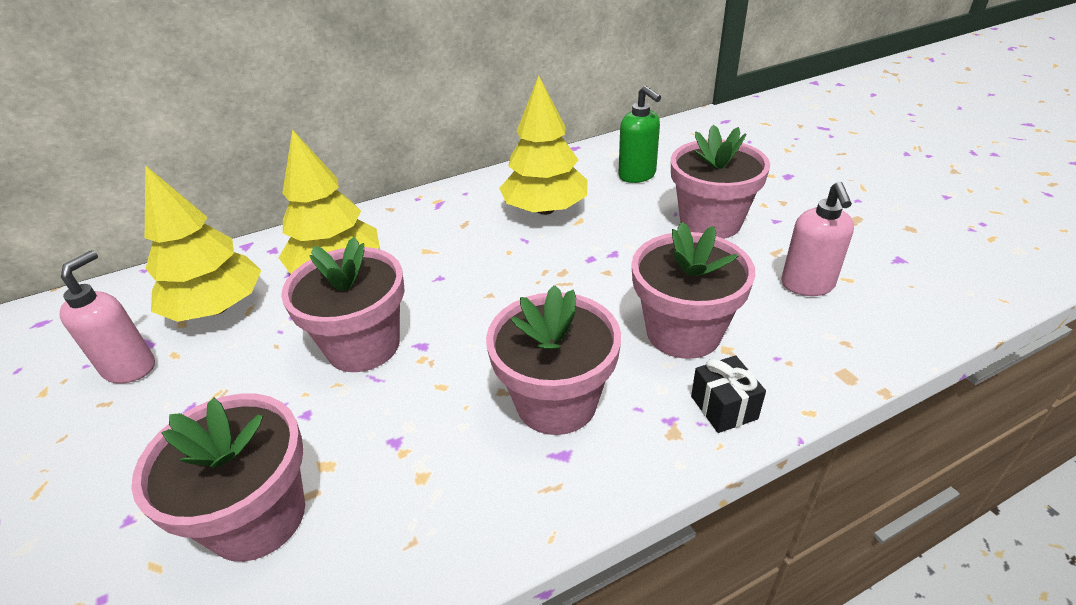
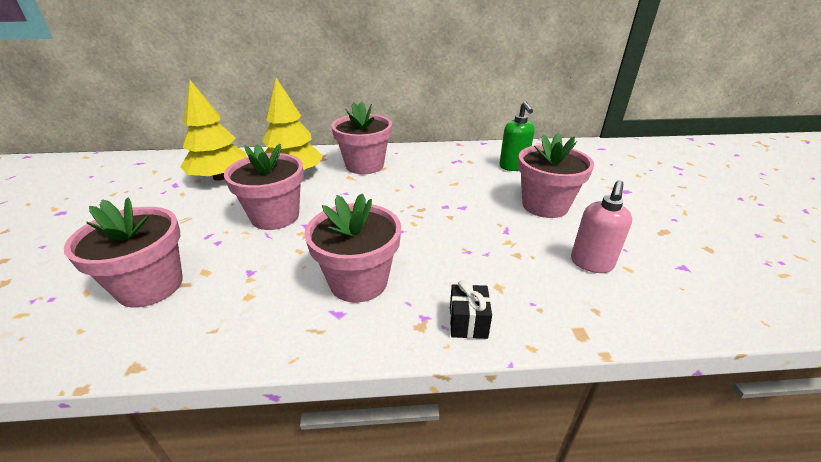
camera: 20 degrees right, 5 degrees down
pink soap dispenser [60,250,155,384] -> none
yellow tree [499,76,588,215] -> none
pink flower pot [632,222,755,359] -> pink flower pot moved to [331,101,392,174]

